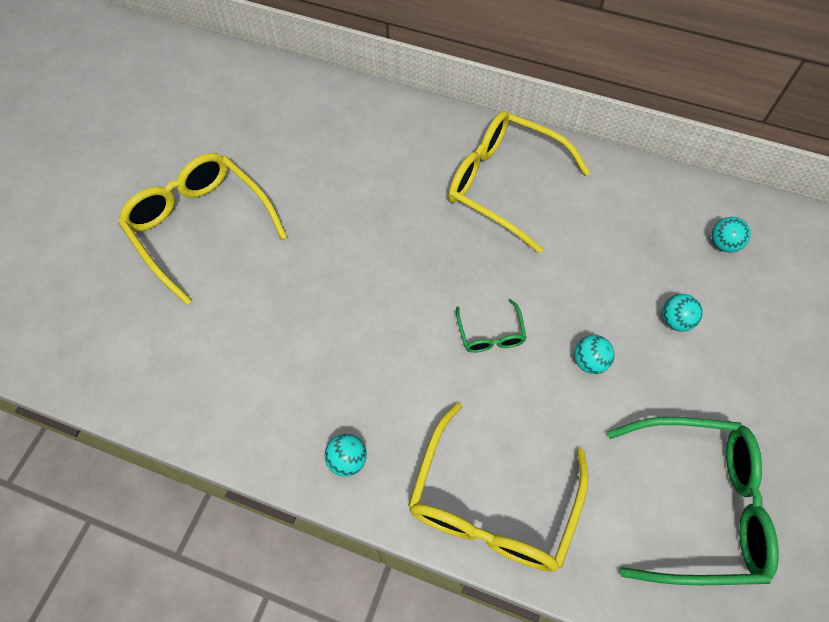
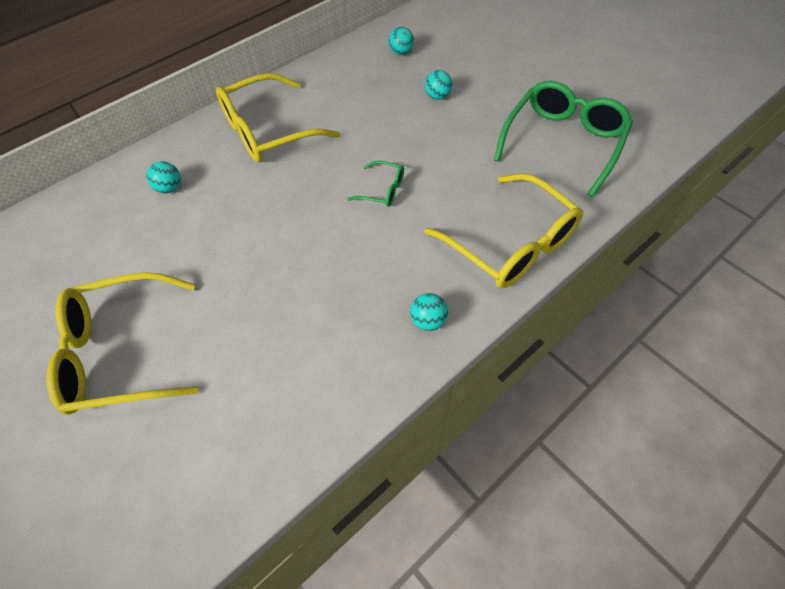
camera: 60 degrees left, 5 degrees down
turquoise ball [574,335,614,374] -> turquoise ball moved to [146,161,181,193]

